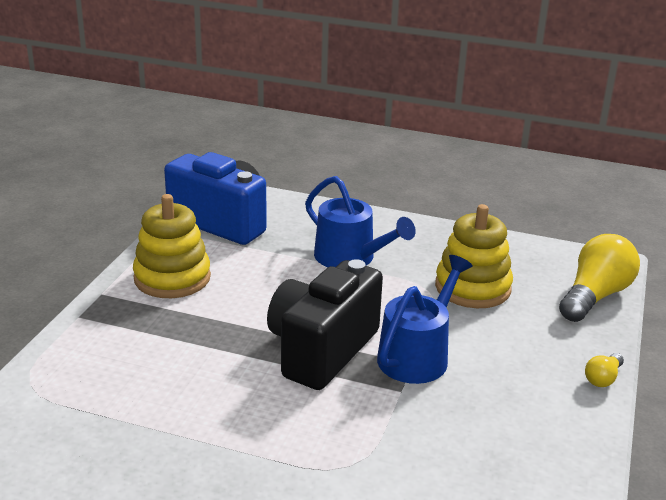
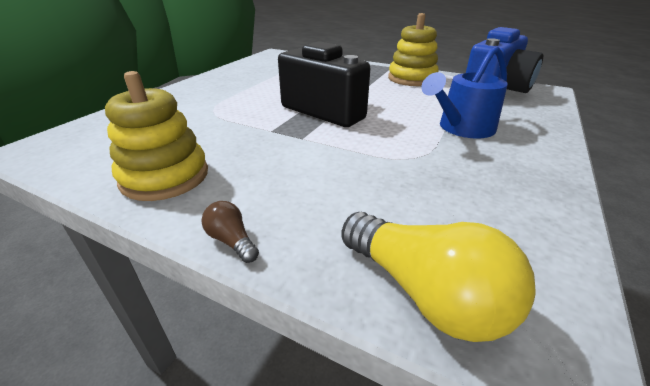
camera: 100 degrees right, 5 degrees up
blue watering can [377,255,473,384] -> none
yellow stacking toy [435,204,513,308] -> yellow stacking toy moved to [105,71,208,201]
yellow light bulb [585,353,624,387] -> brown light bulb [202,201,259,263]

